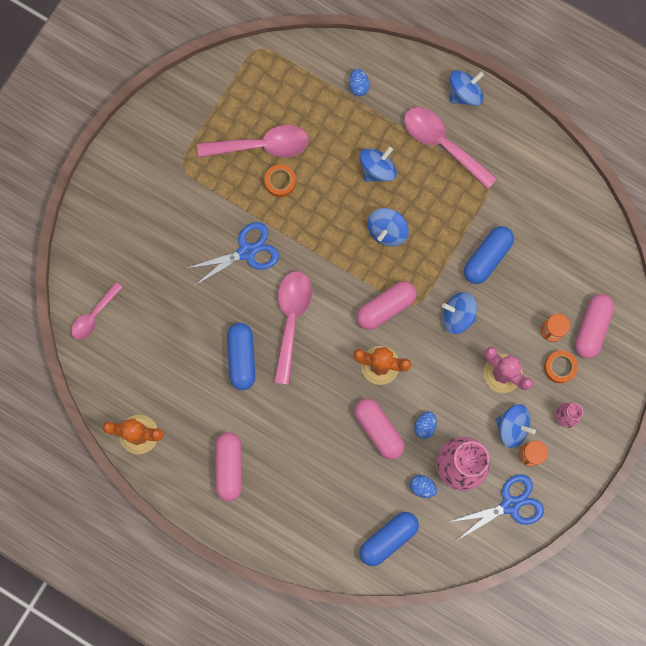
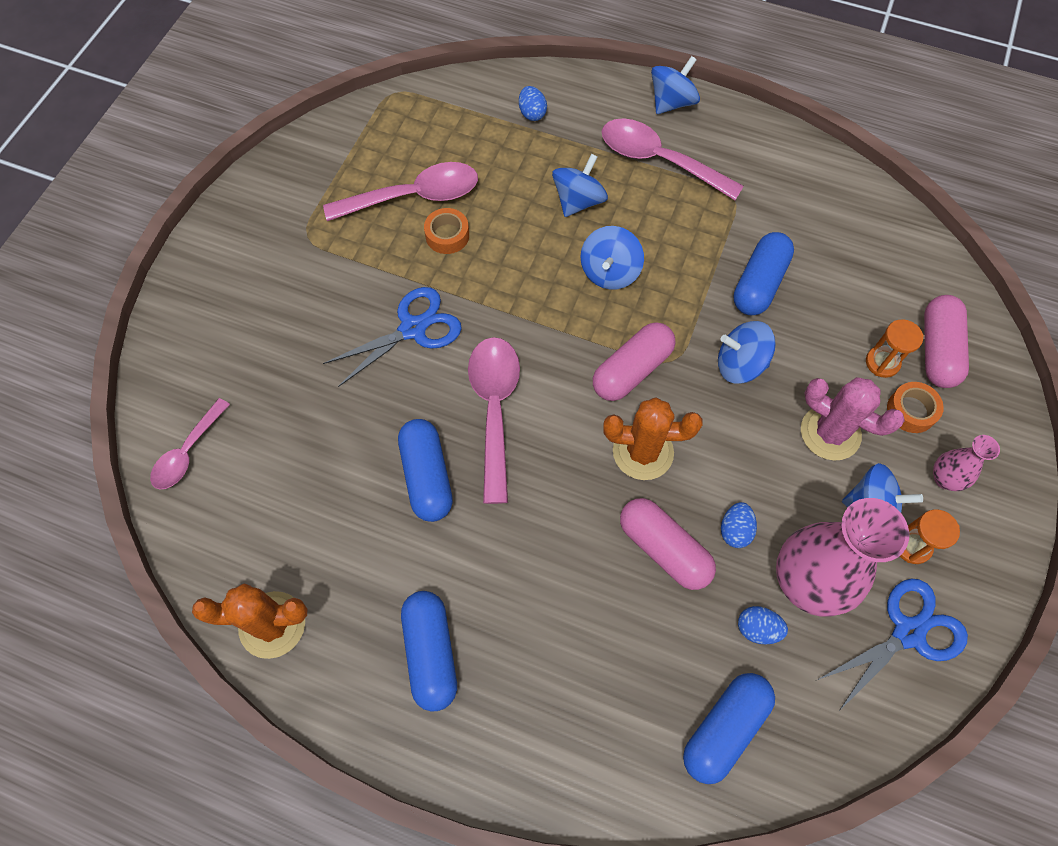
camera: 10 degrees left, 15 degrees down
pink capsule [215,432,242,501] -> blue capsule [401,591,457,712]

